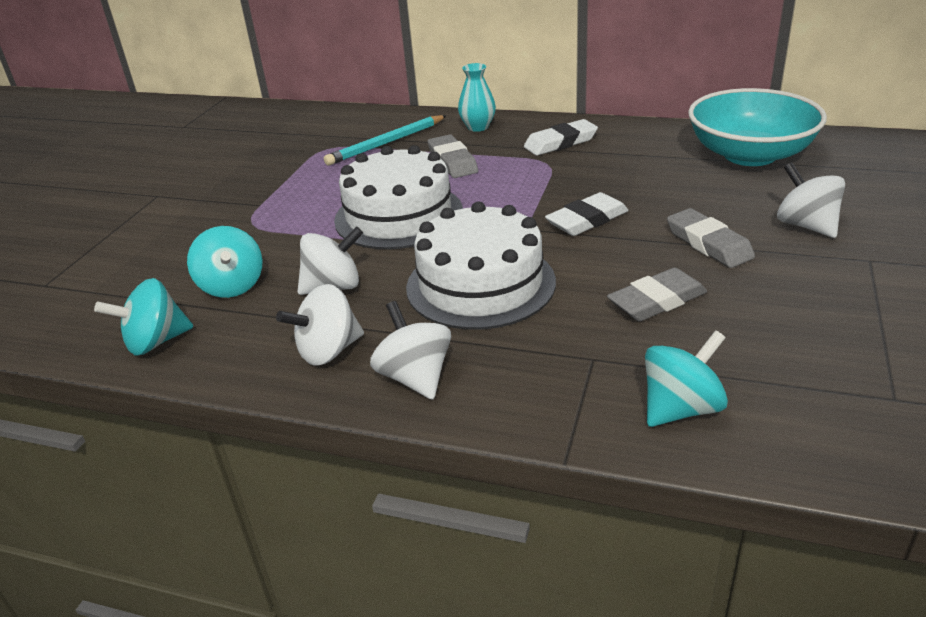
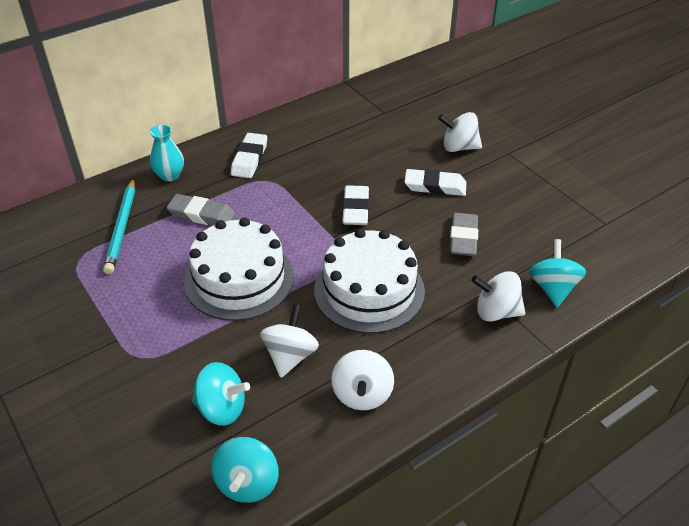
camera: 55 degrees left, 10 degrees up
white spinning top [370,301,451,400] -> white spinning top moved to [471,271,525,322]
grey eraser [667,208,755,268] -> white eraser [404,169,466,196]
turquoise bowl [688,88,827,166] -> none

